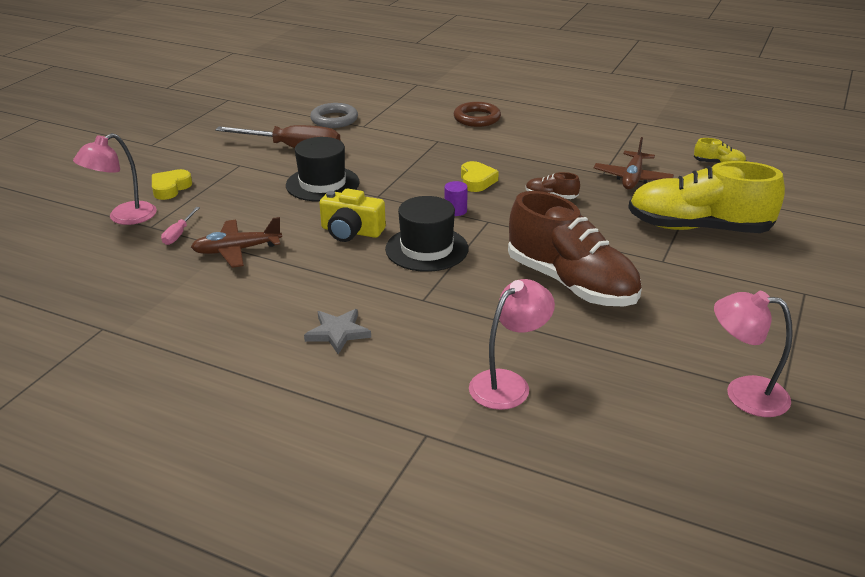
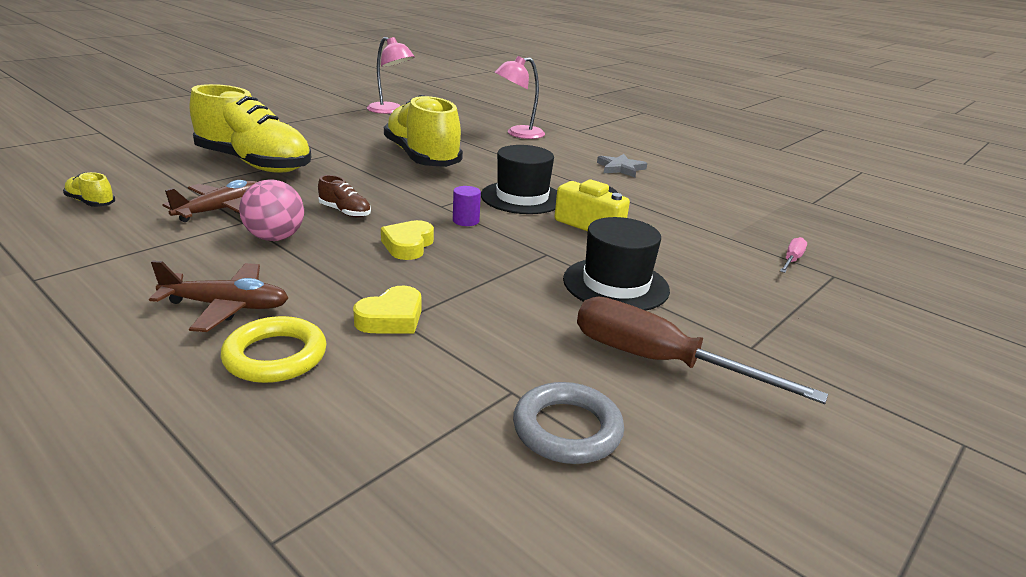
camera: 165 degrees left, 5 degrees down
pink lamp [73,133,157,225] -> none
yellow heart [152,169,192,200] -> yellow heart moved to [353,286,421,334]
brown plane [191,217,282,268] -> brown plane moved to [149,260,288,332]
brown ring [454,102,501,127] -> yellow ring [220,316,327,383]
brown shoe [508,191,642,306] -> yellow shoe [384,95,463,167]
none -> pink ball [239,179,304,241]

